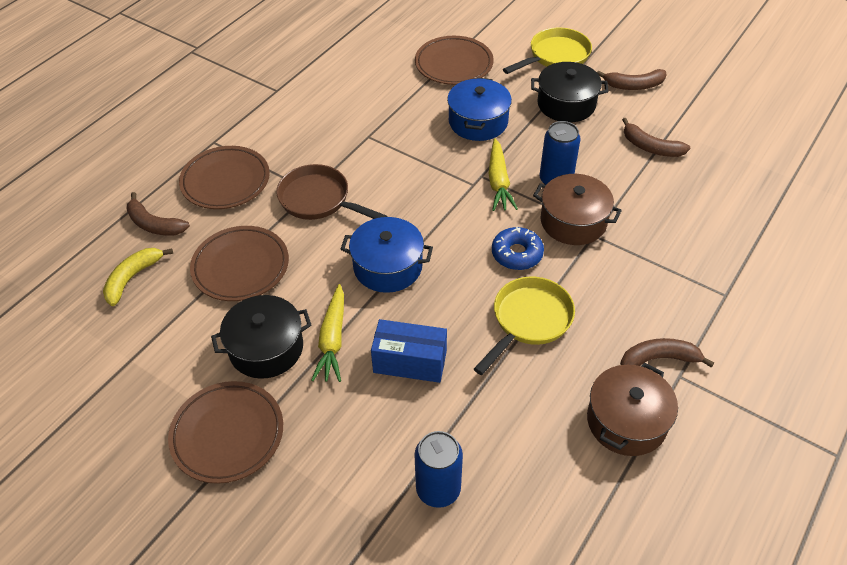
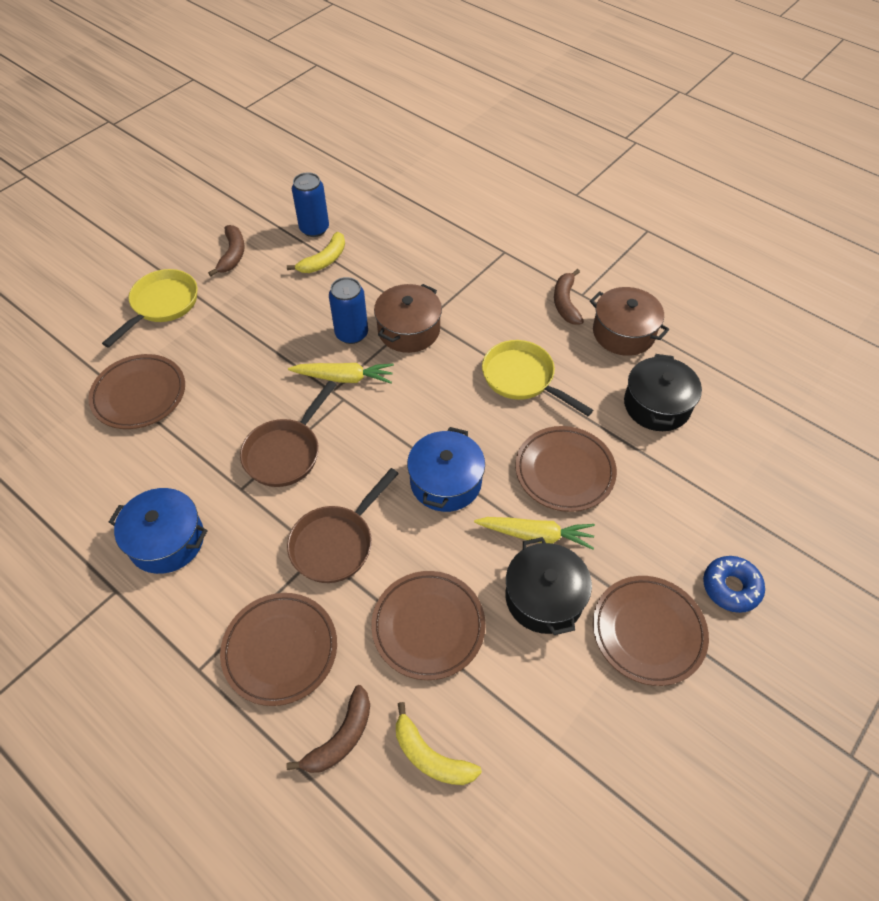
camera: 85 degrees left, 5 degrees up
blue box [371,319,447,383] -> brown plate [515,426,617,512]
blue can [414,431,463,508] -> blue can moved to [292,172,329,237]
blue pot [447,78,512,141] -> blue pot moved to [109,488,208,574]
blue donut [492,227,544,270] -> blue donut moved to [703,556,765,613]
yellow pan [503,27,592,74] -> yellow pan turned 60 degrees clockwise [102,269,198,348]
black pot [531,62,608,122] -> black pot moved to [624,354,702,431]
brown banana [622,118,690,157] -> yellow banana [287,232,345,273]
none -> brown pan [240,381,337,487]

